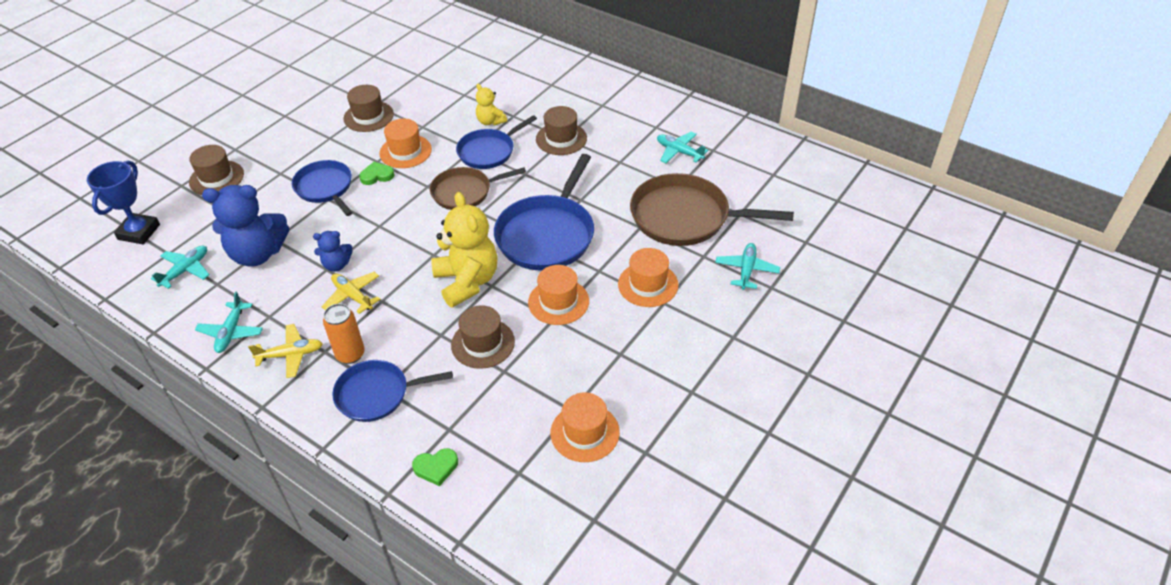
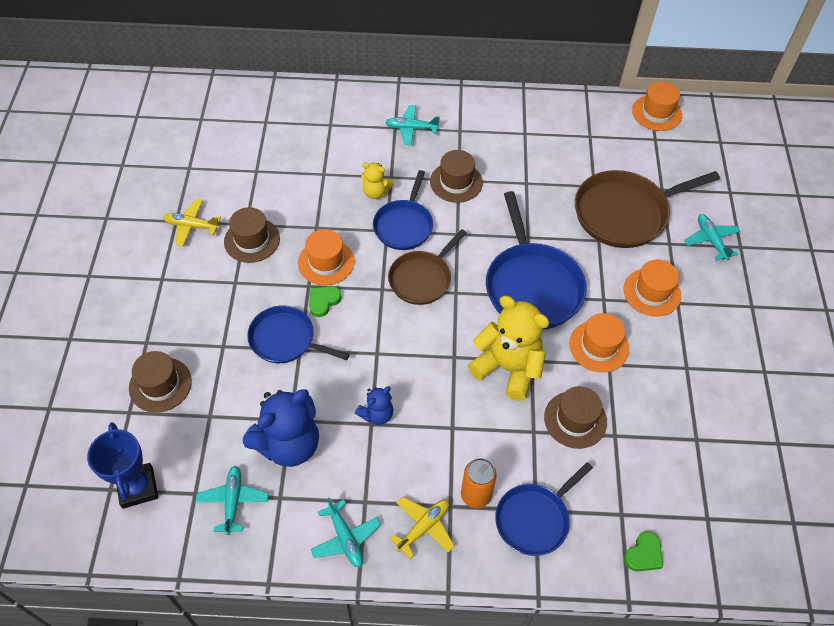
camera: 35 degrees left, 10 degrees up
yellow plane [321,272,380,314] -> yellow plane moved to [163,199,221,246]
orange hat [551,393,620,462] -> orange hat moved to [632,81,682,131]
turquoise plane [657,132,708,163] -> turquoise plane moved to [385,105,440,145]

